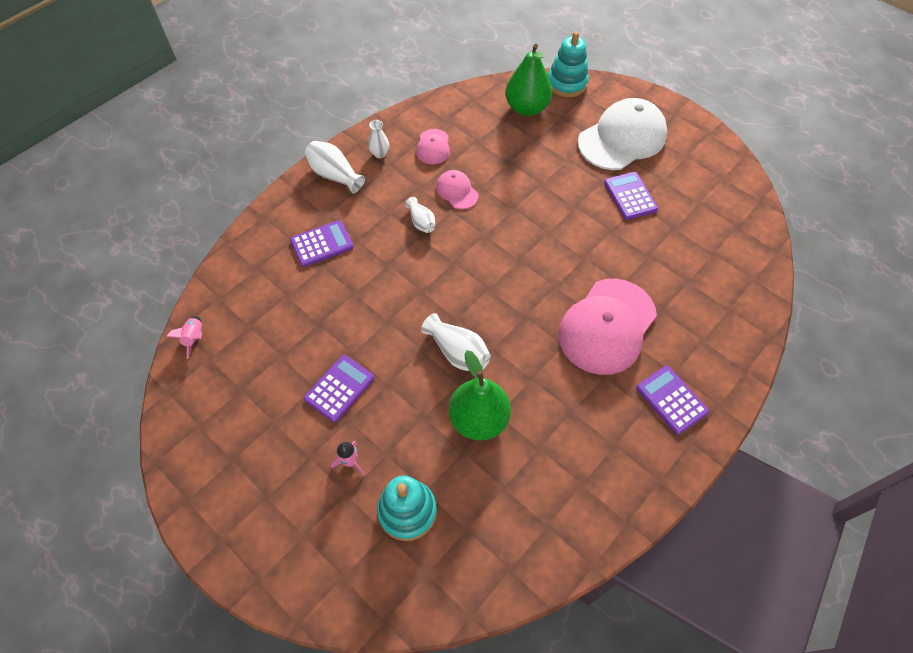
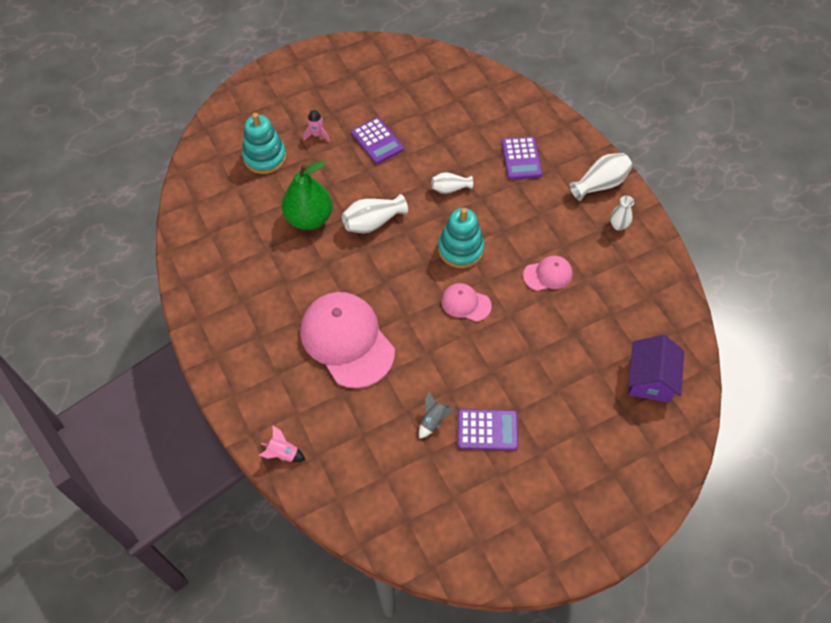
camera: 110 degrees right, 0 degrees up
pink rocket [166,316,202,359] -> pink rocket moved to [259,426,305,462]
white vase [405,197,435,233] -> white vase moved to [431,172,473,194]
pink cap [416,129,450,164] -> pink cap moved to [441,283,492,322]
green pear [505,44,552,116] -> purple house [628,335,684,403]
turquoise stacking toy [548,31,589,97] -> turquoise stacking toy moved to [438,208,484,268]
white cap [578,98,668,170] -> none
purple calculator [636,366,709,435] -> none
none -> grey rocket [419,392,455,438]

